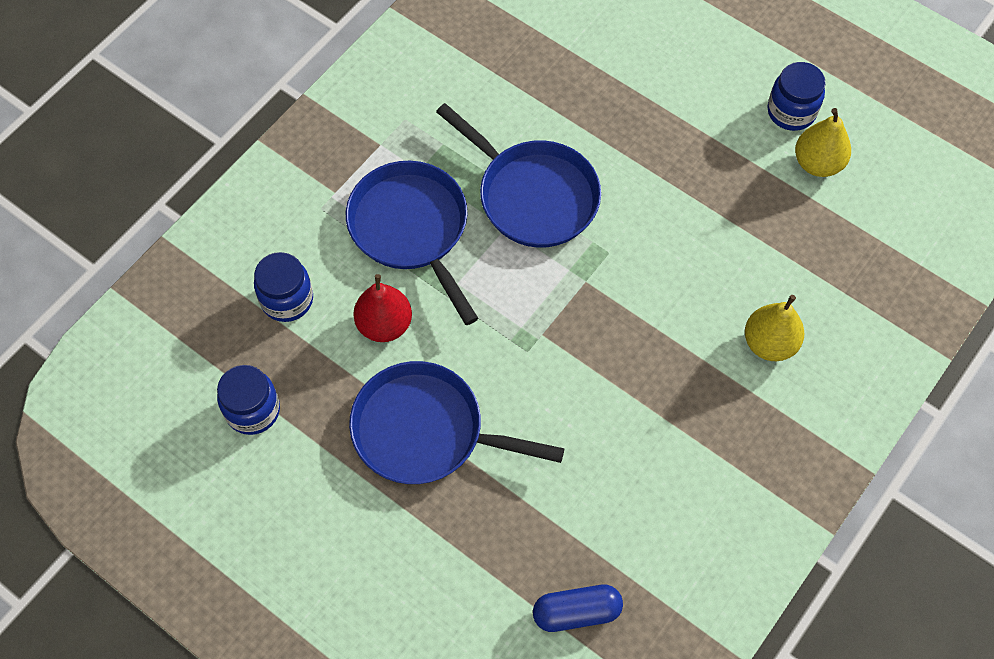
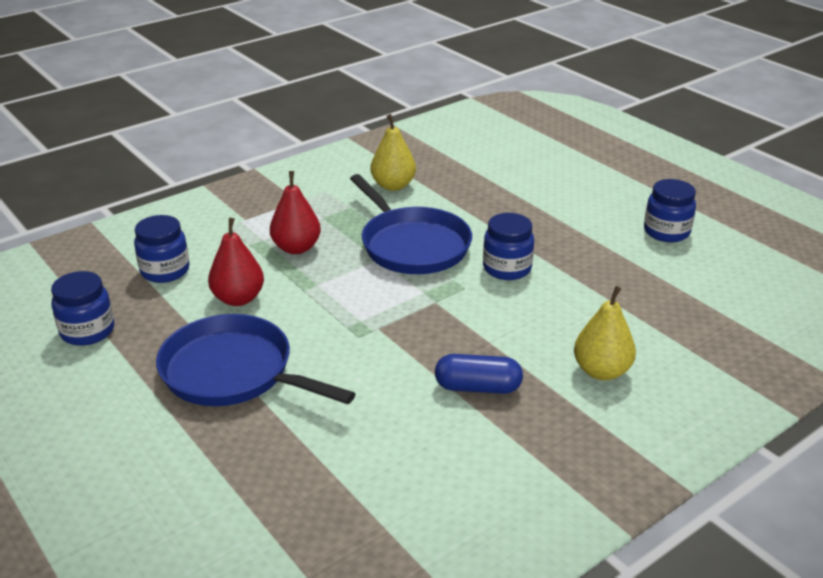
camera: 15 degrees right, 30 degrees down
blue pan [346,161,478,325] -> red pear [270,171,321,254]
blue capsule [533,585,623,632] -> blue capsule moved to [435,354,523,394]
yellow pear [795,108,851,177] -> yellow pear moved to [371,114,416,191]
none -> blue jar [483,213,534,280]

